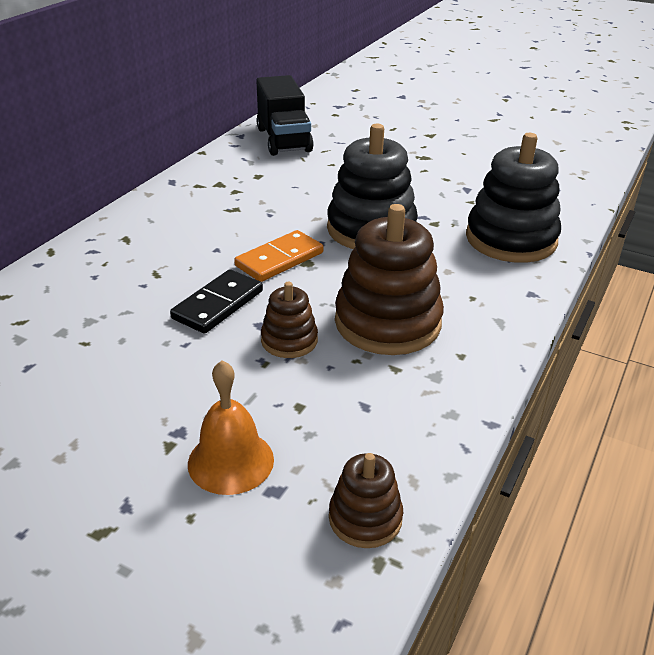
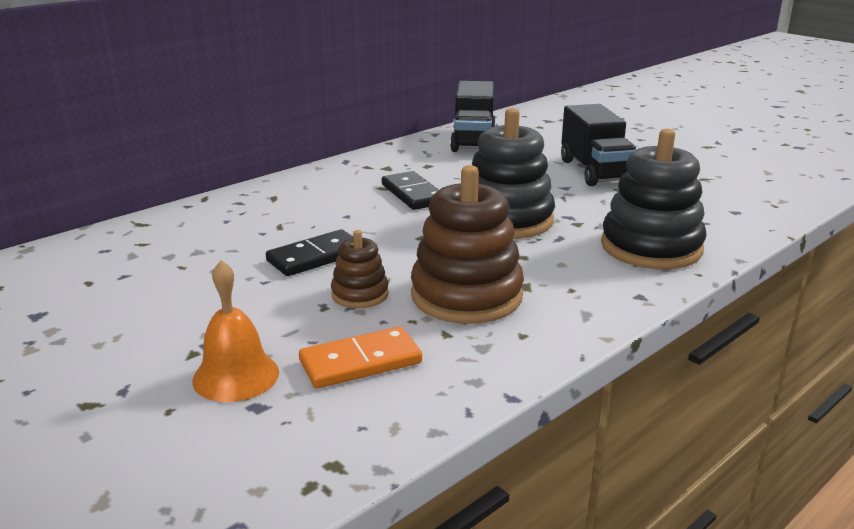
camera: 20 degrees right, 10 degrees down
orange domino [234,230,323,282] -> orange domino moved to [299,326,422,388]
brown stacking toy [329,453,403,548] -> none
none -> black domino [382,171,439,210]
none -> black truck [561,104,637,186]

